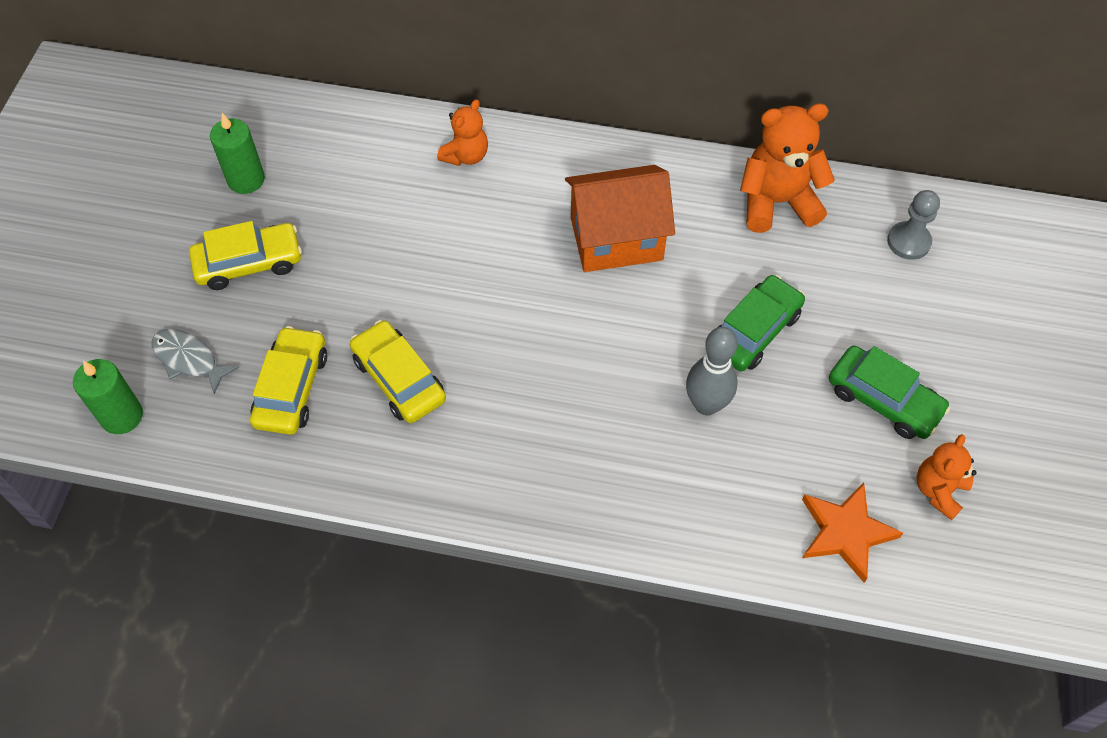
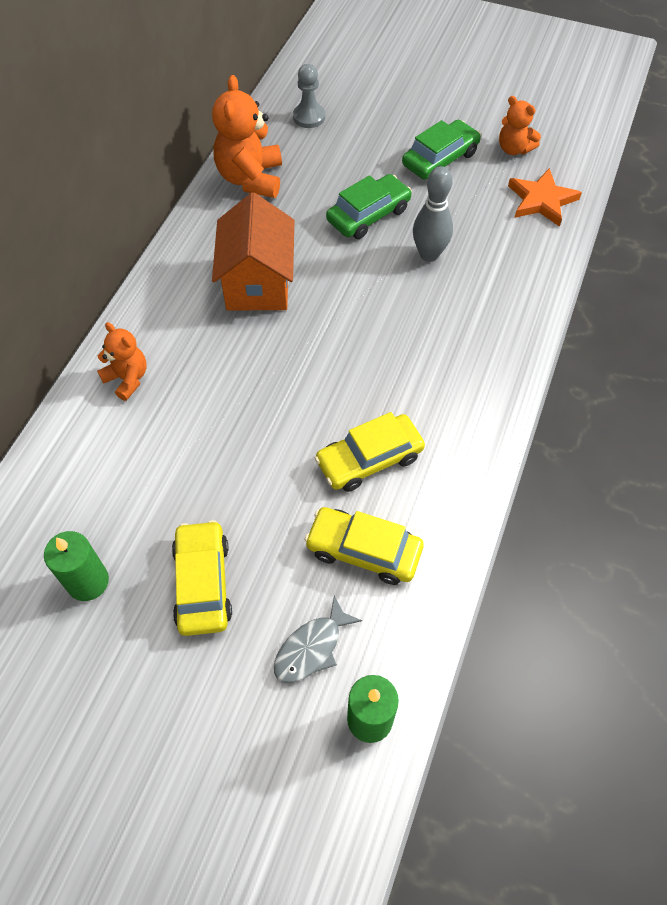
camera: 80 degrees left, 0 degrees up
green car [717,275,805,371] -> green car turned 90 degrees clockwise [326,174,412,239]

